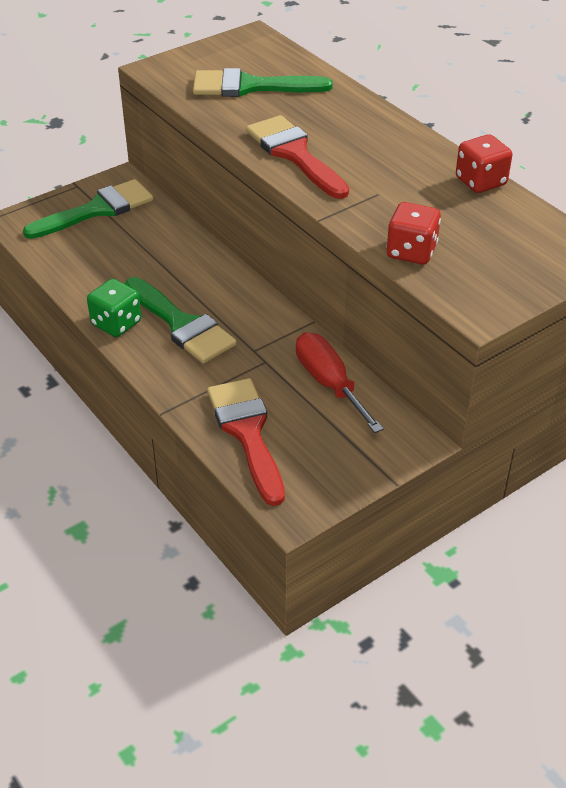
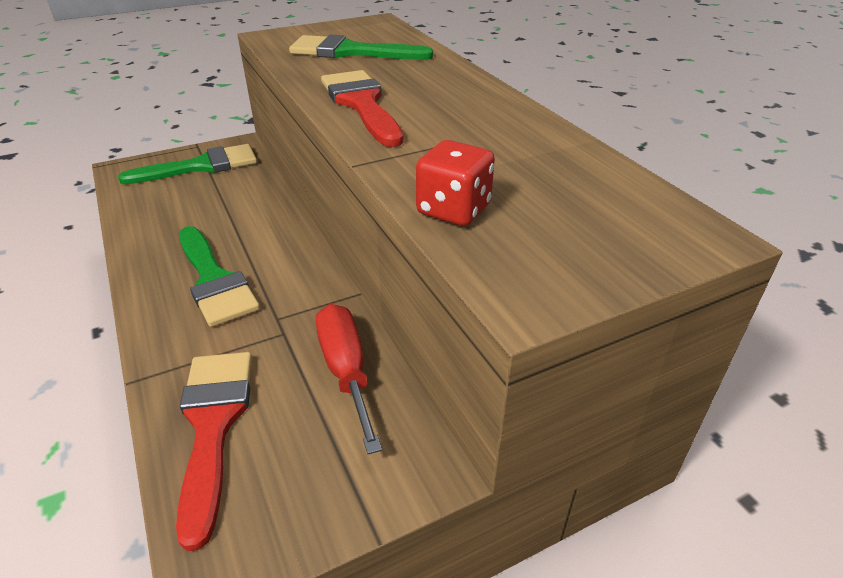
camera: 10 degrees right, 5 degrees down
green dice [87,279,142,337] -> none
red dice [456,134,512,193] -> none

